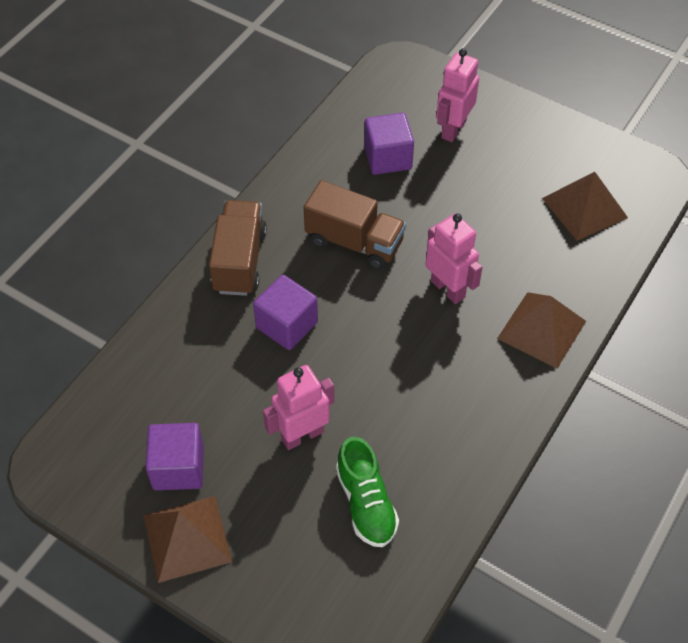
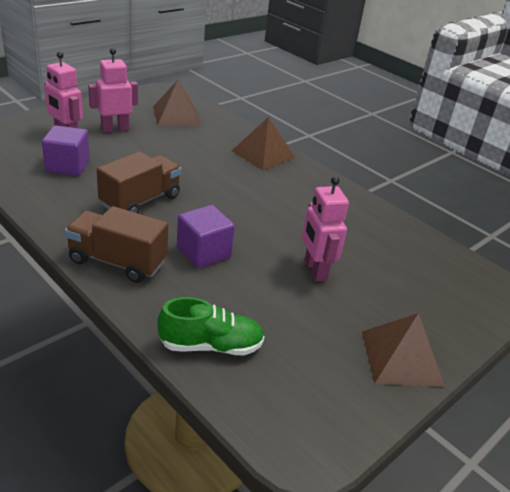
camera: 80 degrees left, 20 degrees down
purple cube [145,423,204,490] -> none
green shoe [336,437,399,547] -> green shoe moved to [157,297,264,355]
pink robot [426,213,483,304] -> pink robot moved to [88,48,138,133]

